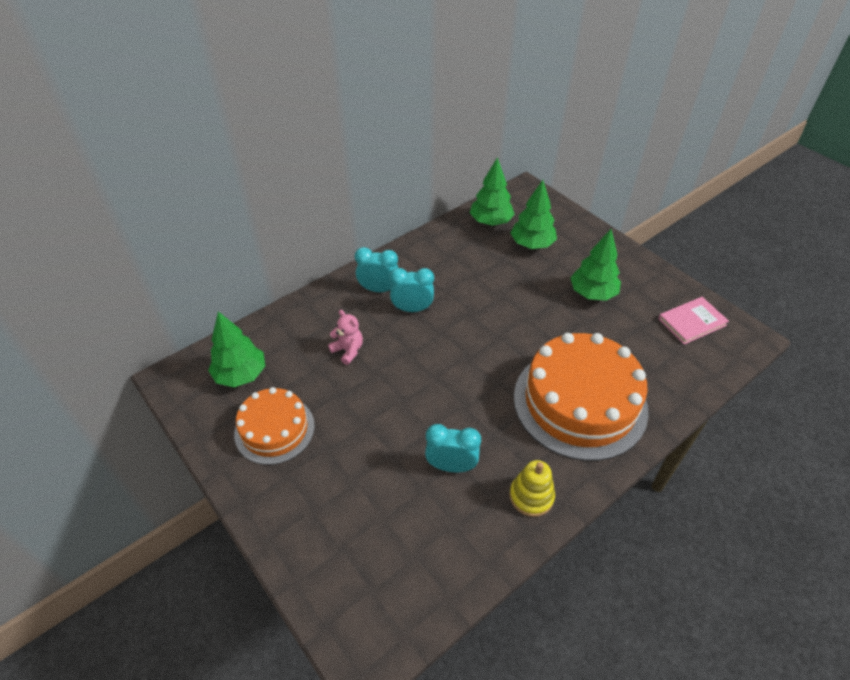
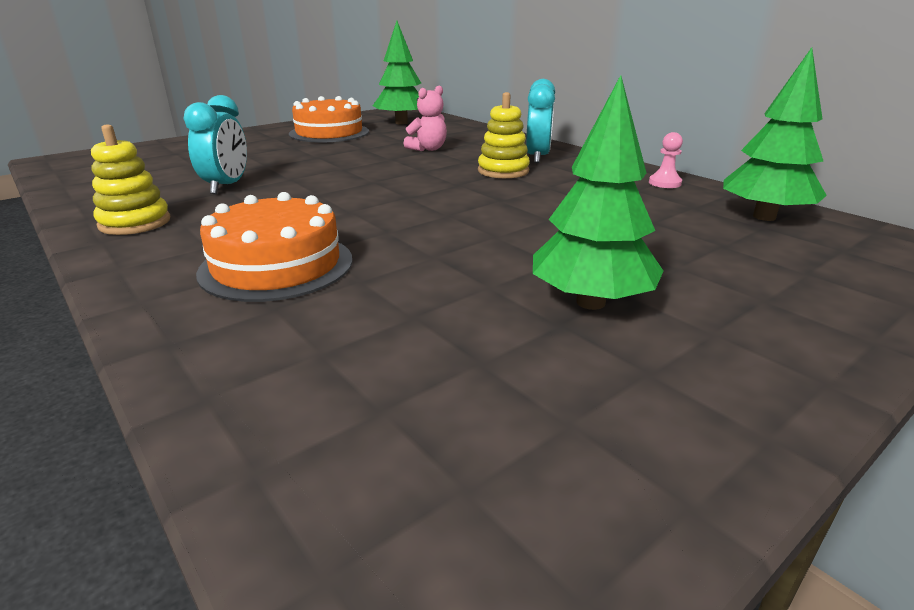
camera: 90 degrees right, 20 degrees down
turquoise clock [389,268,434,312] -> yellow stacking toy [478,92,530,179]
green tree [510,180,557,249] -> none
orange cake [514,333,648,461] -> orange cake [196,192,353,302], size x0.58
pink book [658,297,729,345] -> none
none -> pink pawn [649,132,683,188]

